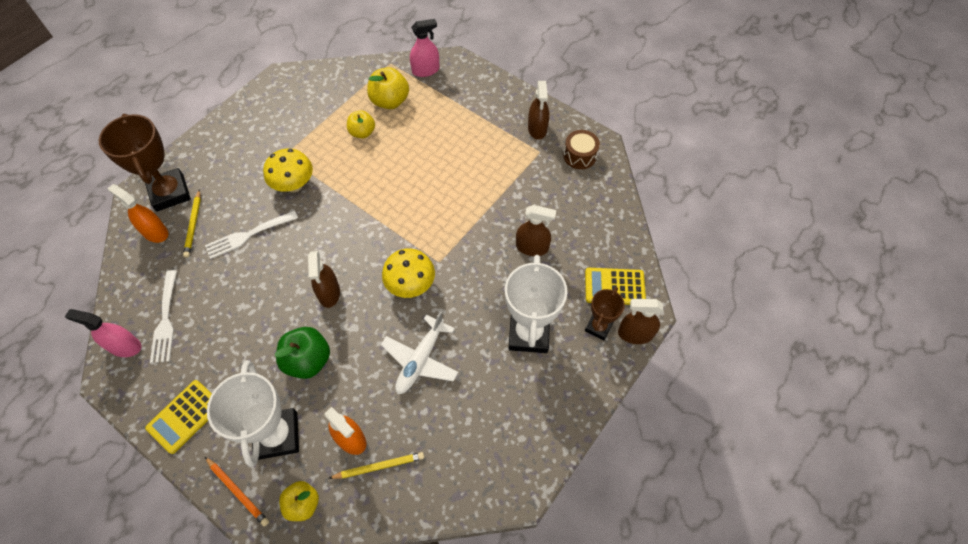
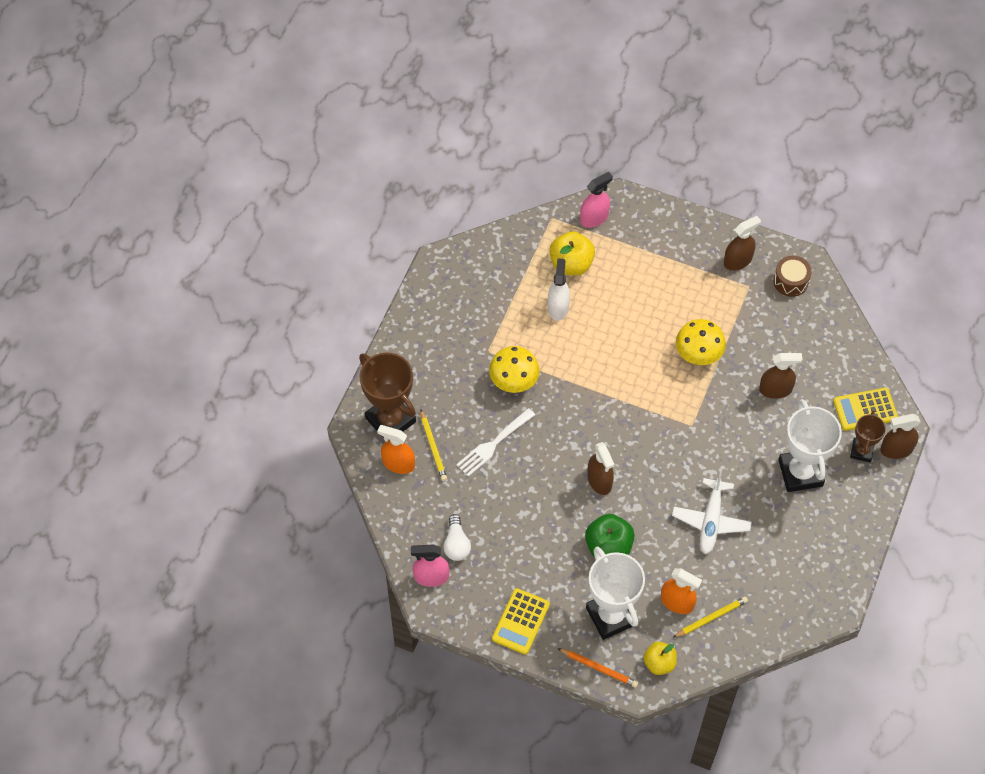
camera: 15 degrees left, 0 degrees up
white fork [150,270,177,363] -> white light bulb [443,514,471,561]
yellow apple [347,110,375,138] -> white spray bottle [548,258,570,321]
yellow mushroom [382,248,435,298] -> yellow mushroom moved to [676,319,726,365]
brown spray bottle [528,81,549,140] -> brown spray bottle turned 105 degrees counterclockwise [724,216,761,271]

